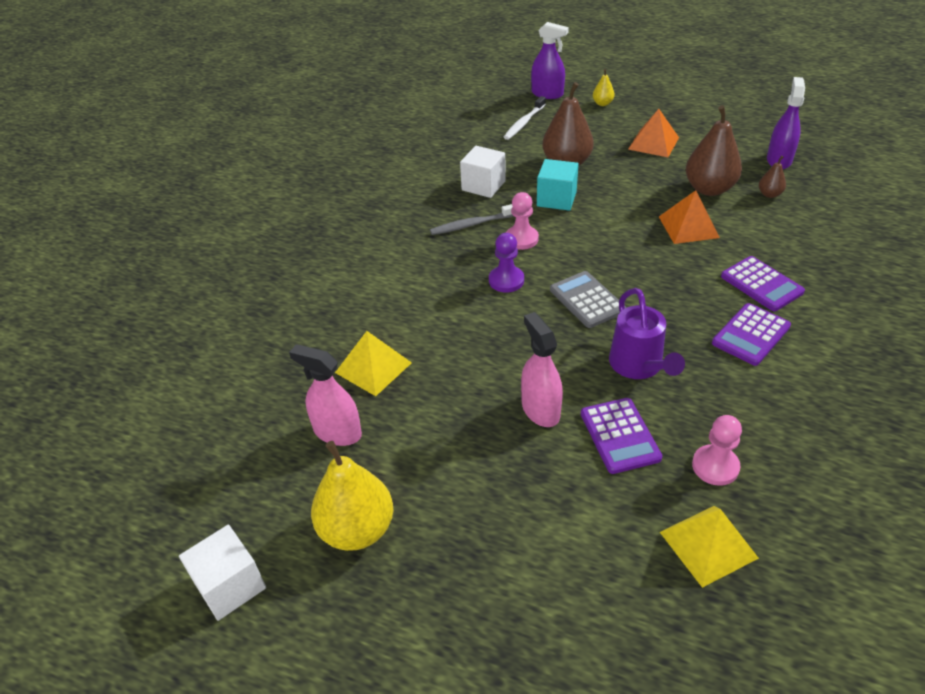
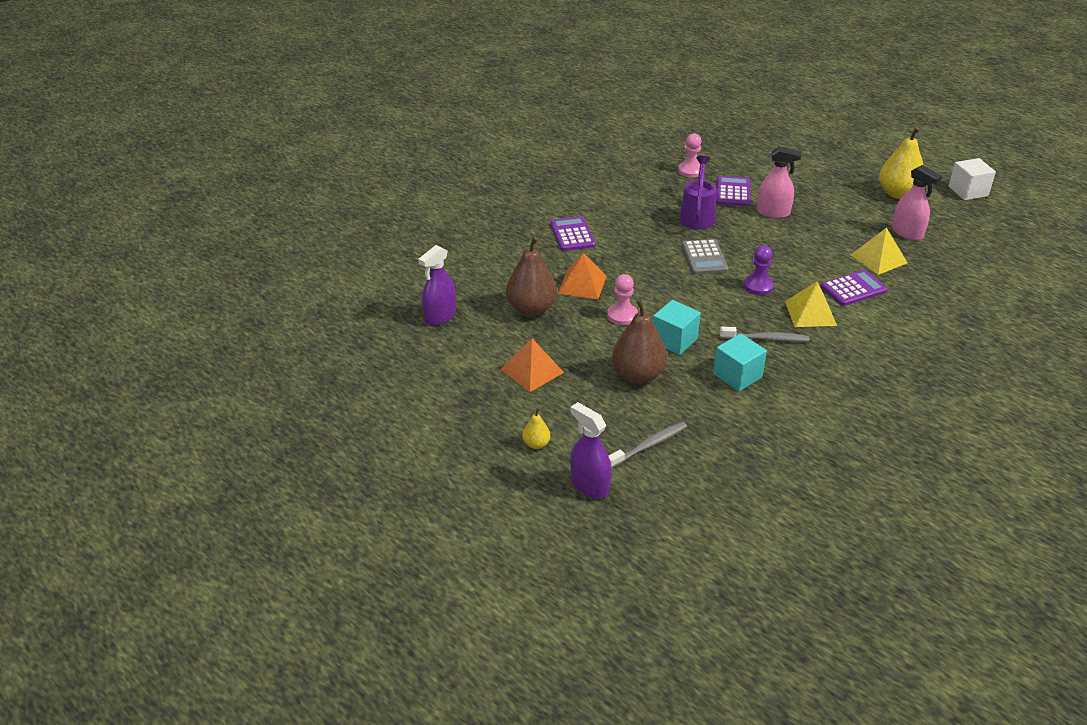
camera: 160 degrees left, 5 degrees down
white cube [460,146,506,198] -> turquoise cube [713,334,767,392]
white toothbrush [504,96,546,140] -> grey toothbrush [609,422,687,468]
pink pawn [506,192,539,250] -> pink pawn moved to [607,274,638,325]
pink spray bottle [521,312,563,427] -> pink spray bottle turned 75 degrees counterclockwise [757,146,802,218]
yellow pyramid [660,506,759,588] -> yellow pyramid moved to [785,281,837,327]
purple calculator [712,303,791,366] -> purple calculator moved to [821,270,888,306]
brown pear [759,156,786,198] -> none

